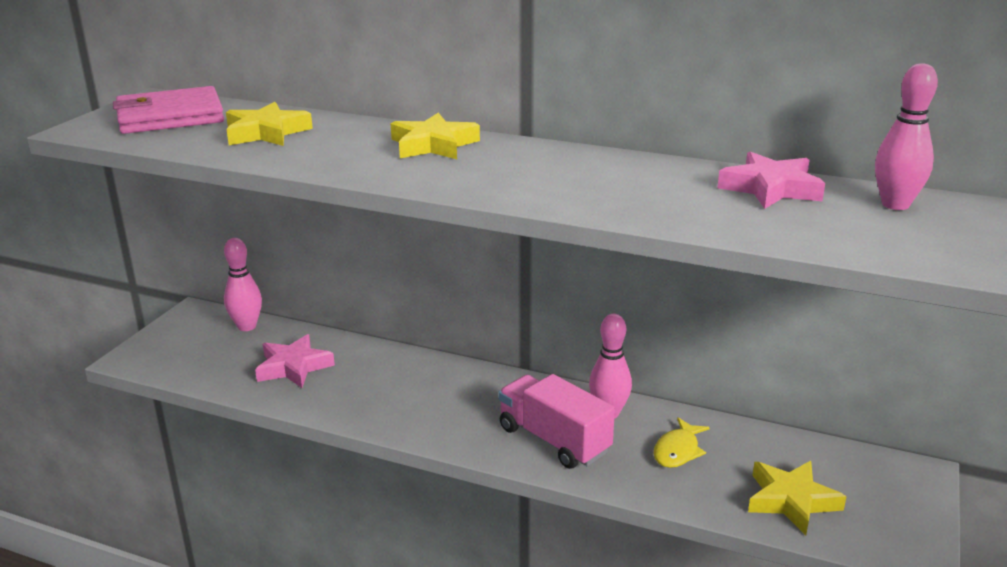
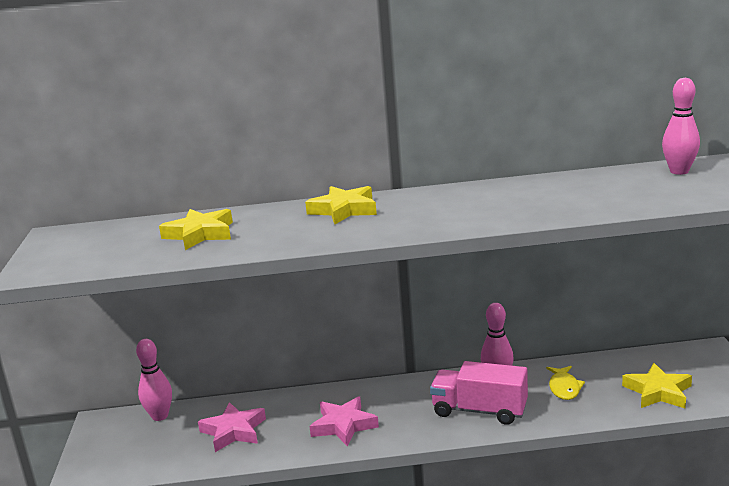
camera: 25 degrees left, 5 degrees down
pink wallet [113,86,224,134] -> none
pink star [718,152,825,209] -> pink star moved to [309,396,379,447]

